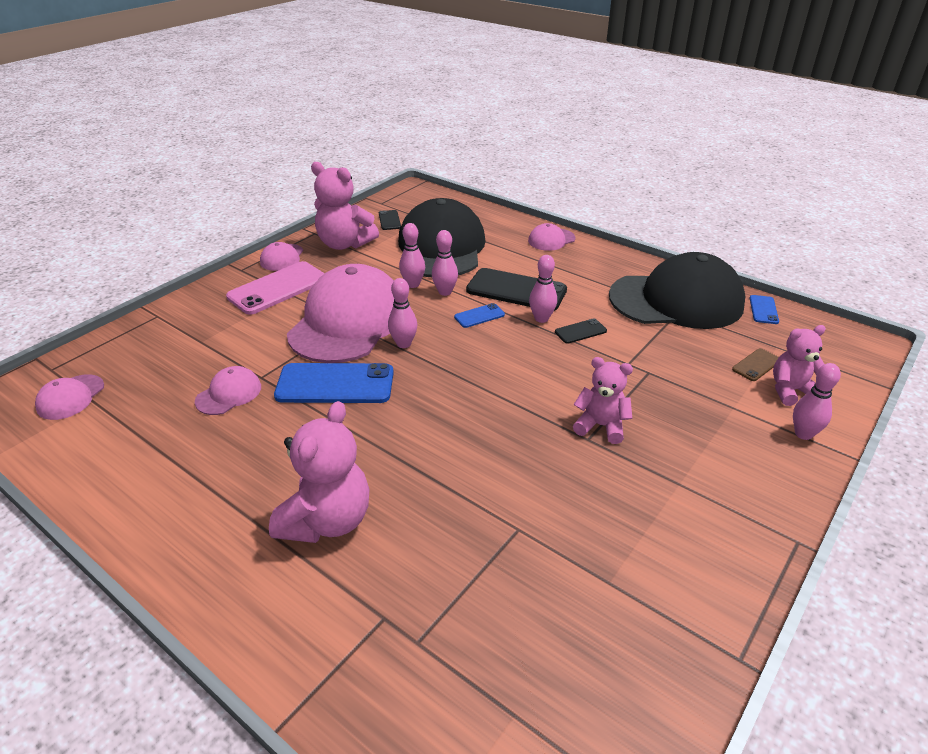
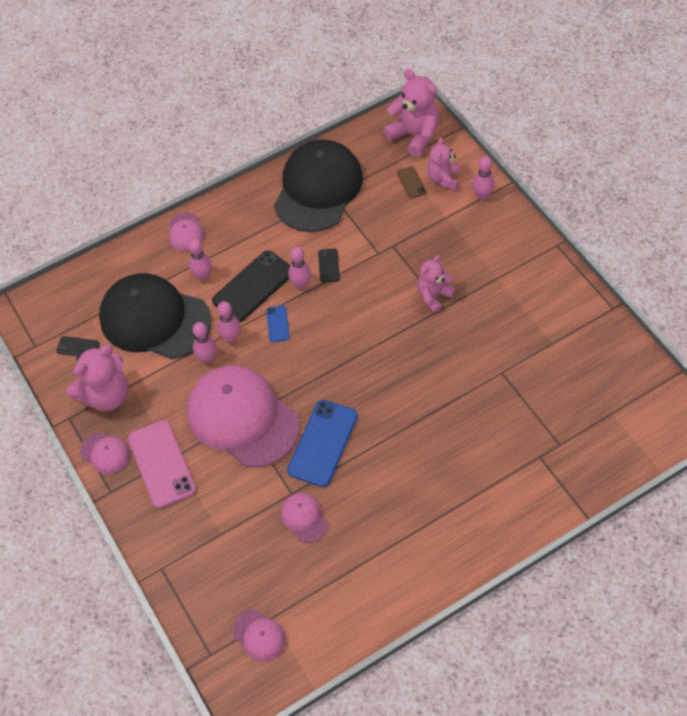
camera: 65 degrees left, 20 degrees up
pink teddy bear [269,401,370,543] -> pink teddy bear moved to [383,69,439,157]
pink bowling pin [388,278,417,348] -> pink bowling pin moved to [188,239,212,281]
blue phone [750,295,779,324] -> none

